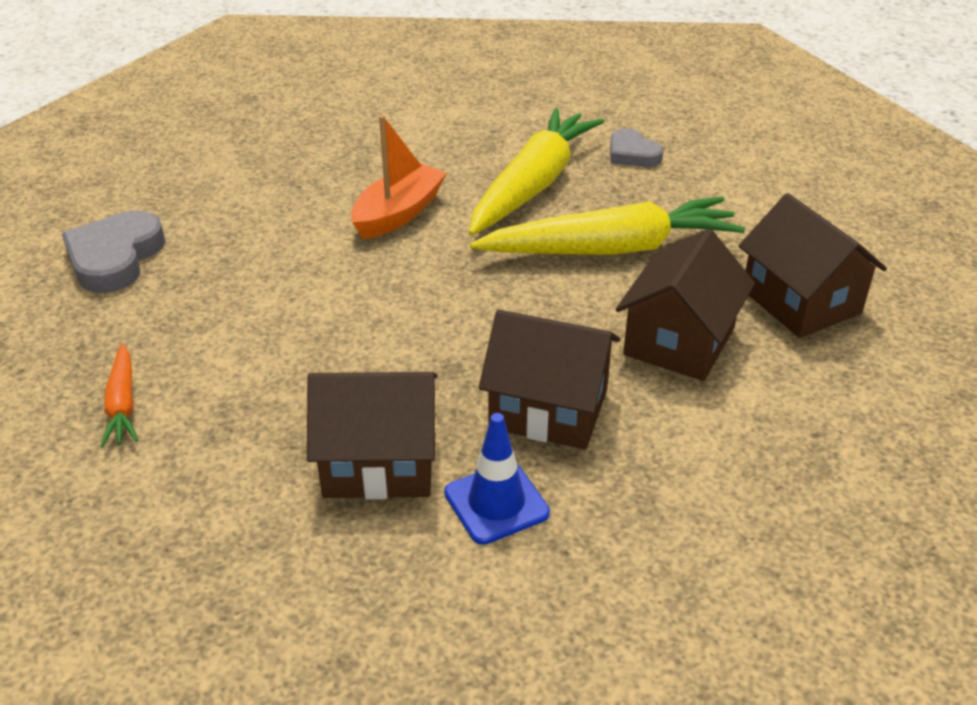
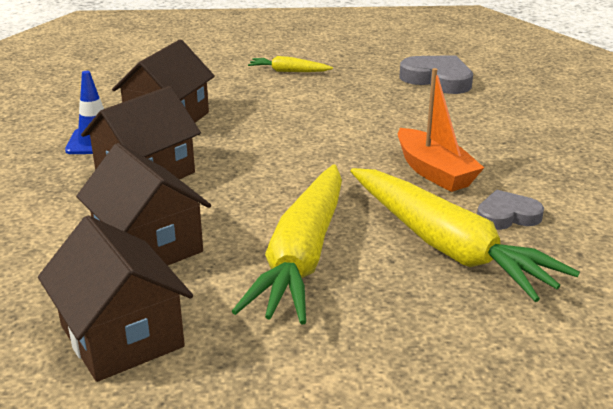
camera: 115 degrees right, 10 degrees down
orange carrot [100,344,138,447] -> yellow carrot [248,56,333,72]
grey heart [610,128,664,167] -> grey heart moved to [477,190,544,230]
brown house [739,193,887,338] -> brown house turned 60 degrees clockwise [38,216,193,382]

